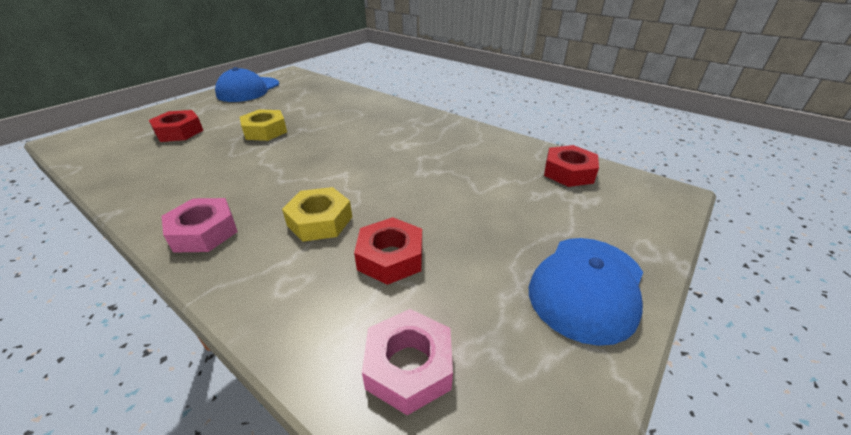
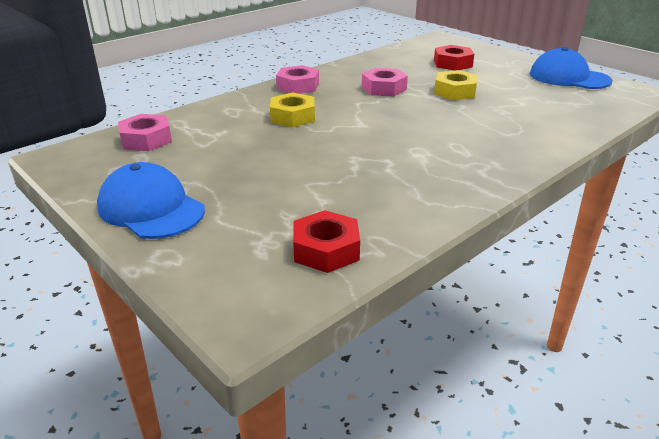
camera: 100 degrees right, 5 degrees down
red nut [354,217,422,285] -> none
none -> pink nut [362,68,408,96]

